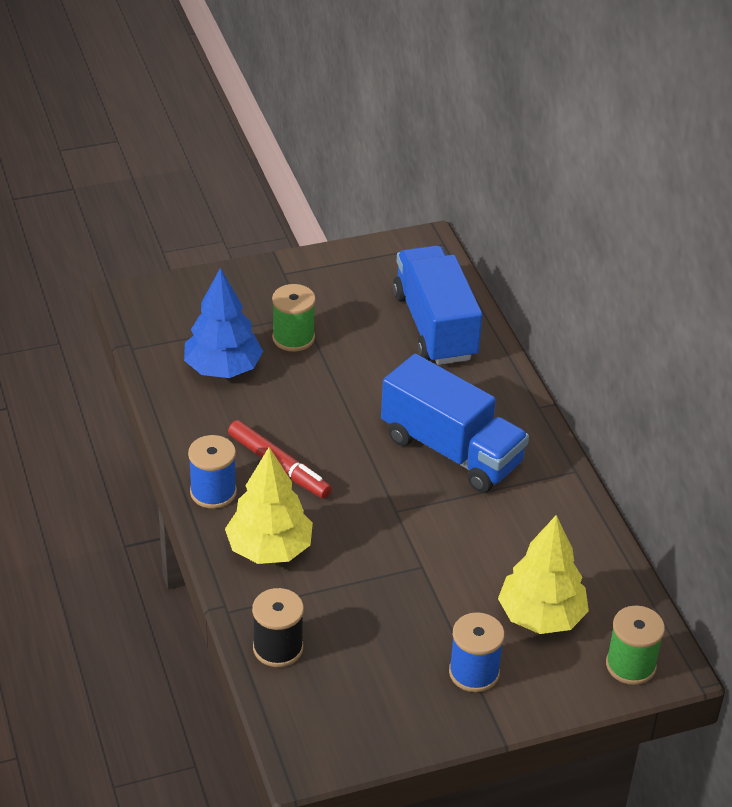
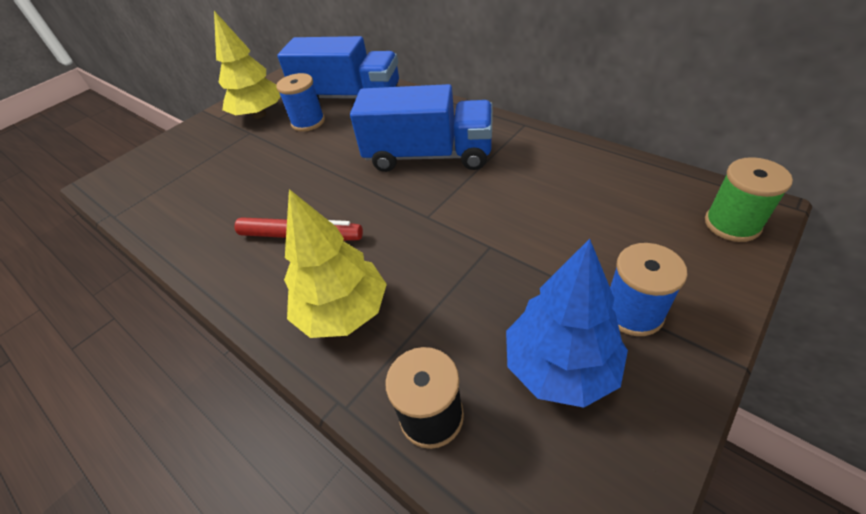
camera: 25 degrees left, 5 degrees up
blue tree [184,268,263,378] -> blue tree moved to [506,239,628,408]
blue spool [188,435,237,509] -> blue spool moved to [276,73,325,132]
green spool [272,284,316,352] -> none
blue truck [393,245,482,365] -> blue truck turned 150 degrees clockwise [277,36,399,100]
yellow tree [498,515,589,634] -> yellow tree moved to [214,11,281,119]

